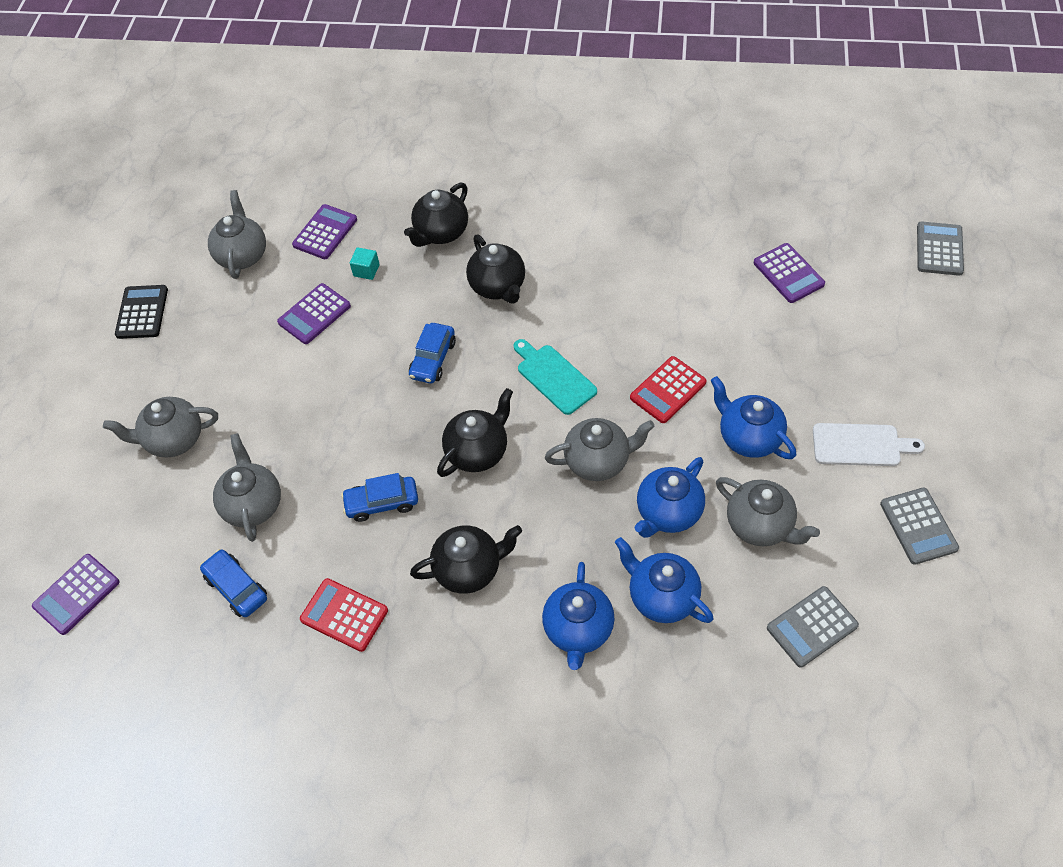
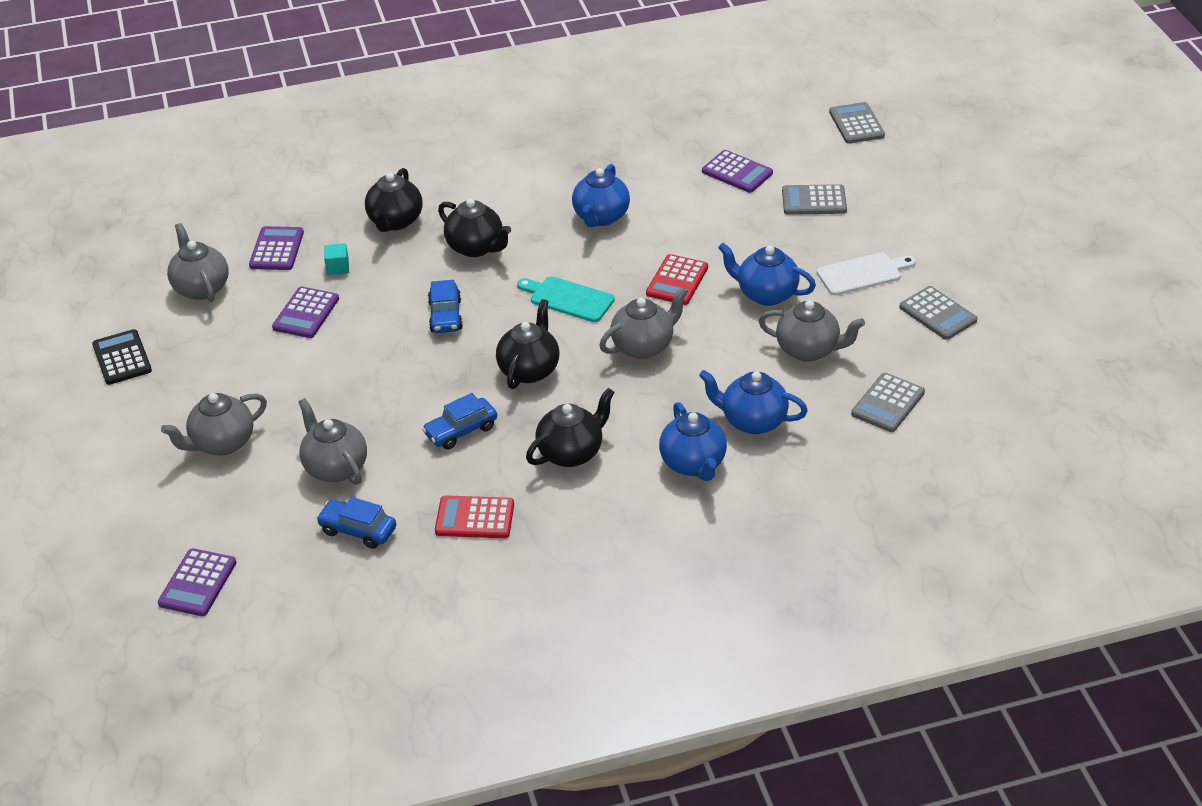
camera: 25 degrees left, 15 degrees down
blue teapot [635,457,705,538] -> blue teapot moved to [572,164,630,227]
none -> grey calculator [782,184,847,215]

